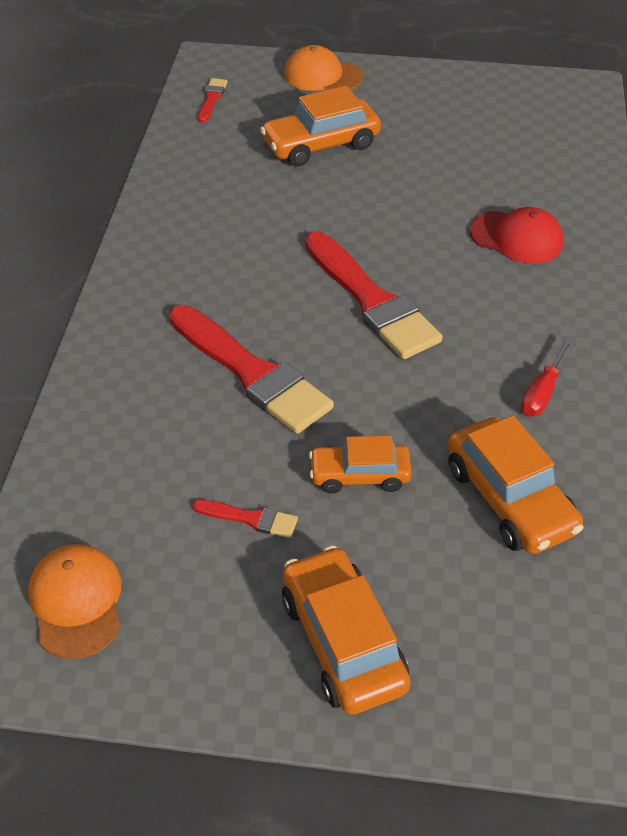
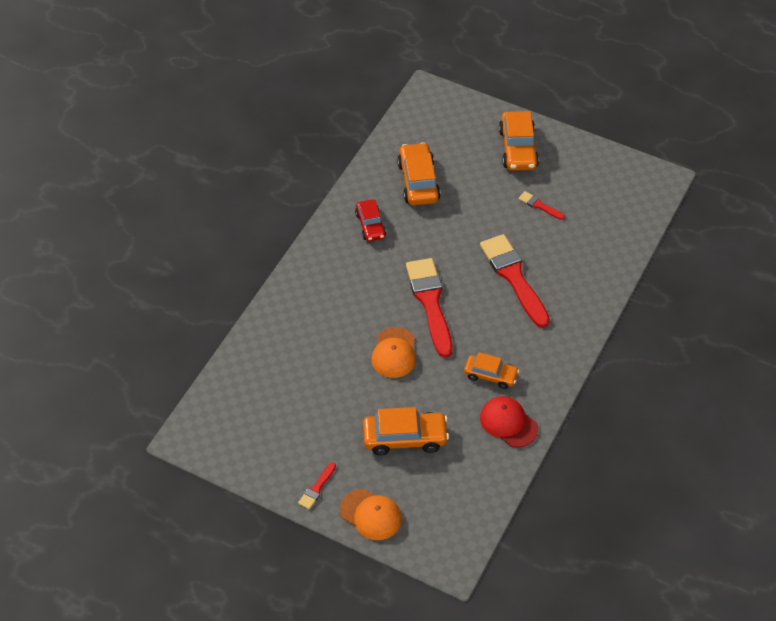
camera: 160 degrees left, 5 degrees up
orange cap [28,544,121,659] -> orange cap moved to [372,327,416,378]
red brush [198,78,228,123] -> red brush moved to [298,462,336,509]
orange car [309,436,412,494] -> orange car moved to [464,352,519,389]
red cap [470,207,564,264] -> red cap moved to [480,396,538,448]
red screwdriver [521,337,573,416] -> red car [355,199,386,241]

